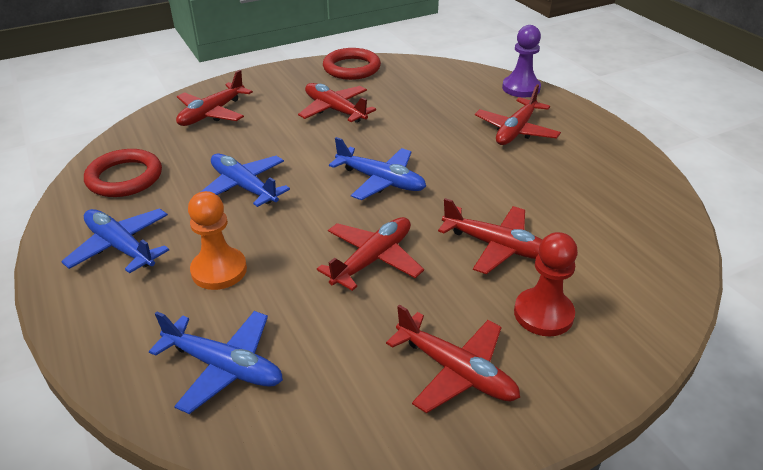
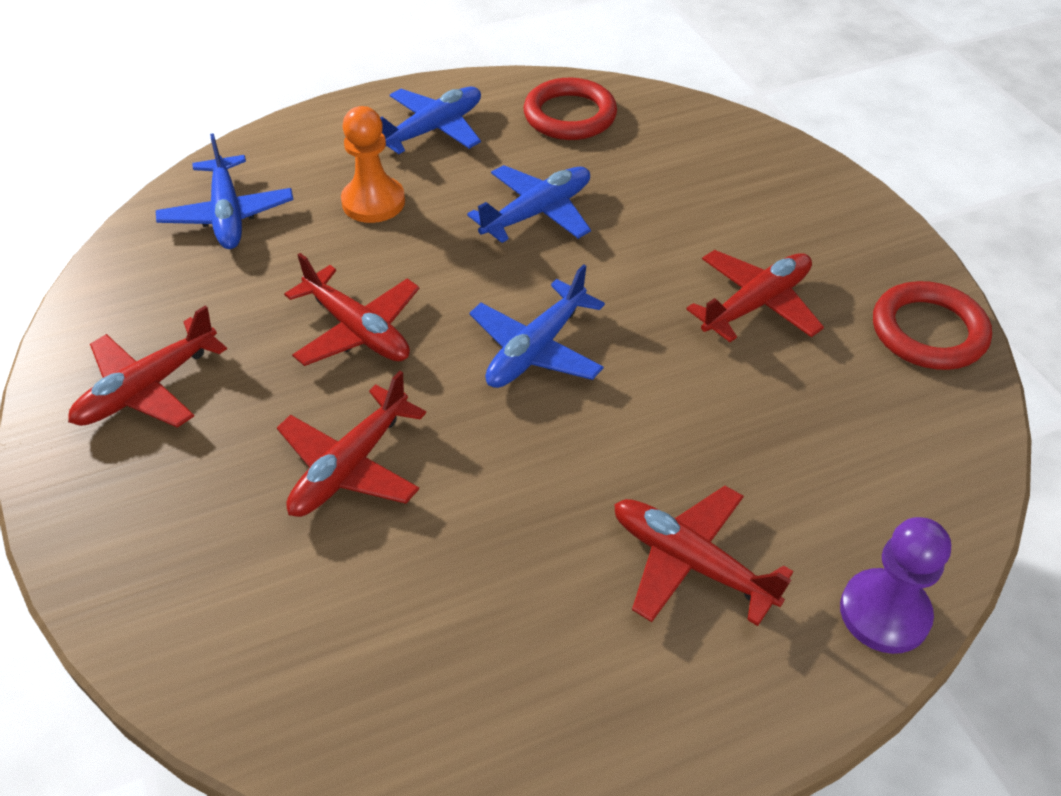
camera: 95 degrees right, 10 degrees up
blue plane [149,311,283,414] -> blue plane turned 45 degrees counterclockwise [156,133,294,249]
red plane [176,70,253,126] -> none
red pawn [514,232,578,336] -> none

